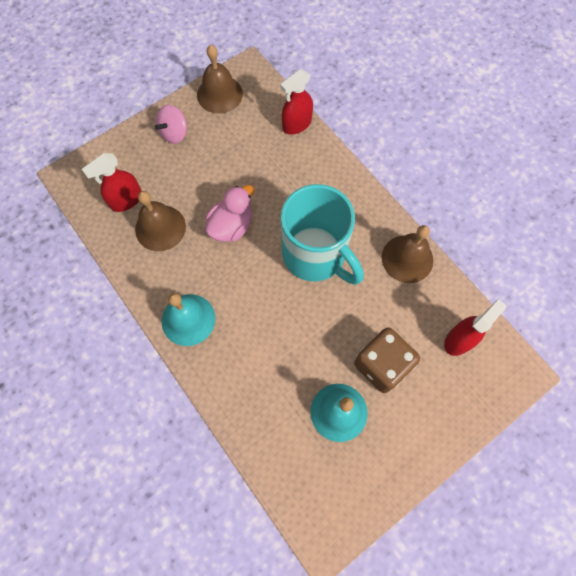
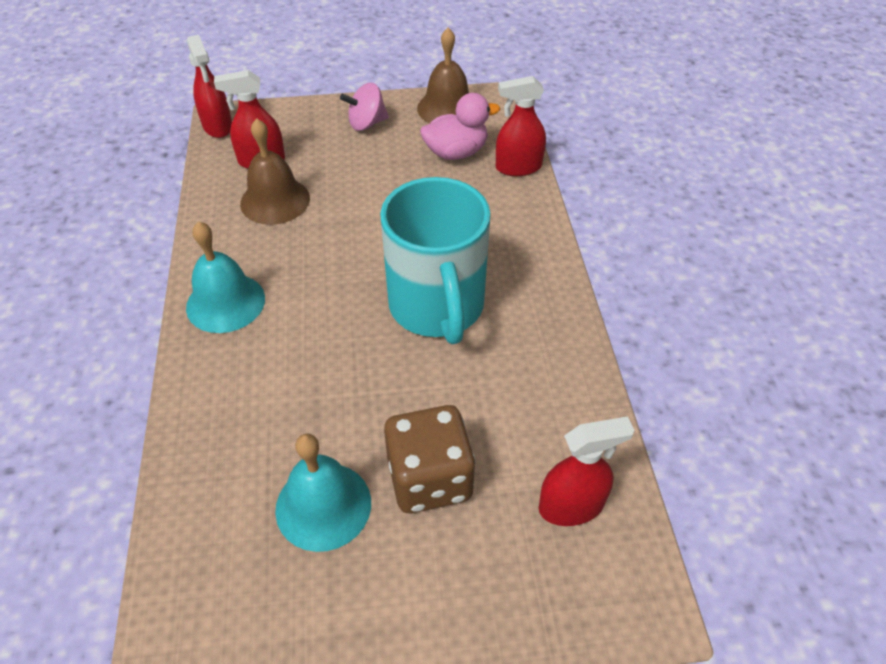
camera: 30 degrees right, 20 degrees down
pink duck [205,185,254,242] -> pink duck moved to [420,93,500,160]
brown bell [382,225,433,283] -> none
none -> red spray bottle [187,35,232,138]

